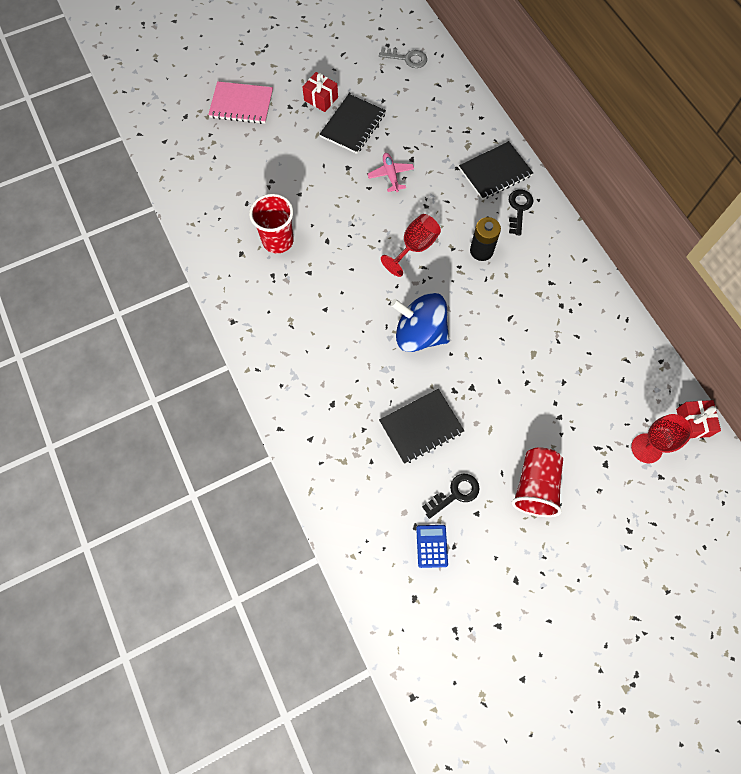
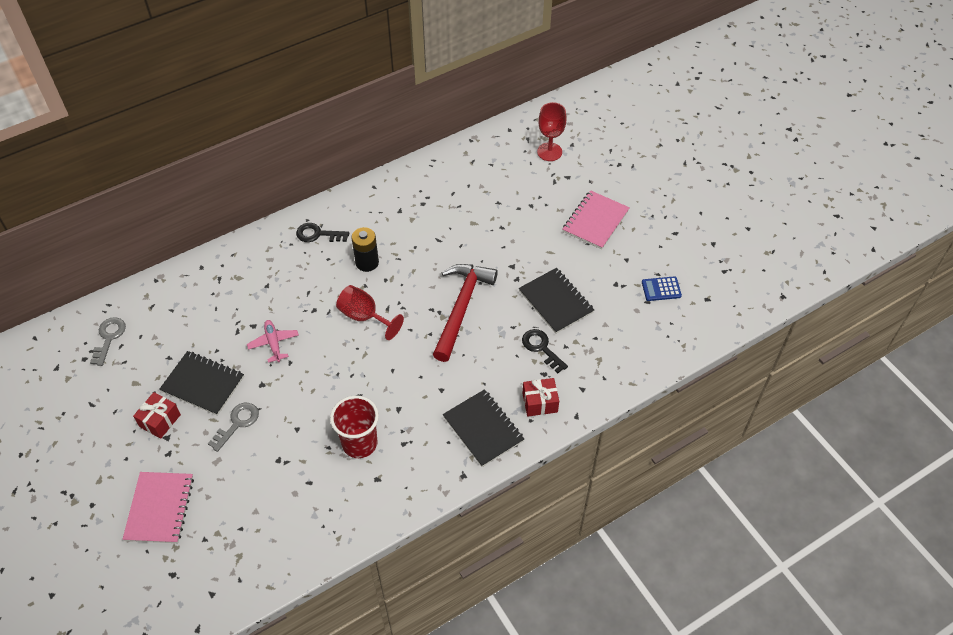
camera: 95 degrees left, 15 degrees down
pink plane [368,153,414,192] -> pink plane turned 90 degrees clockwise [247,320,299,363]
blue spinning top [391,293,449,352] -> red hammer [433,264,498,362]
black key [422,474,480,519] -> black key moved to [522,329,568,373]
black notebook [459,141,533,200] -> black notebook moved to [443,389,524,467]
red cup [512,448,563,517] -> pink notebook [562,190,630,249]
red gift [676,400,721,438] -> red gift moved to [522,378,559,416]
none -> grey key [208,403,259,452]

